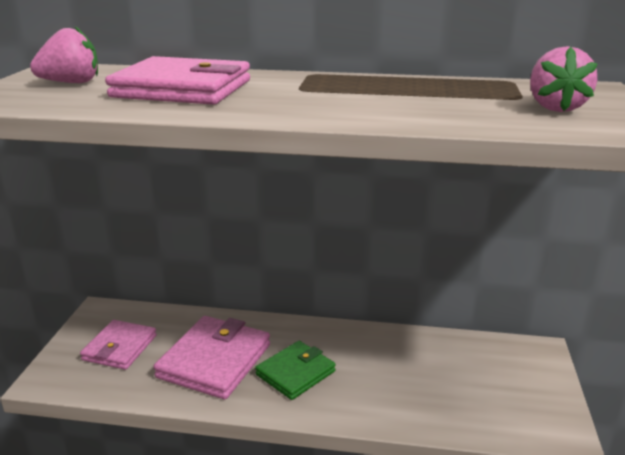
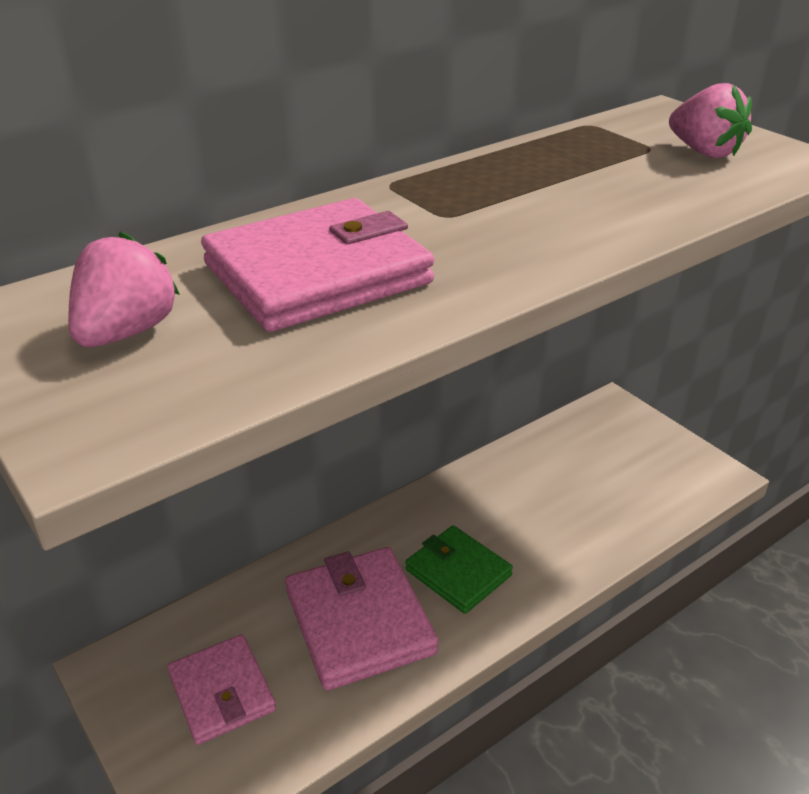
camera: 45 degrees left, 10 degrees up
green wallet [255,341,336,400] -> green wallet turned 45 degrees counterclockwise [406,525,513,614]

